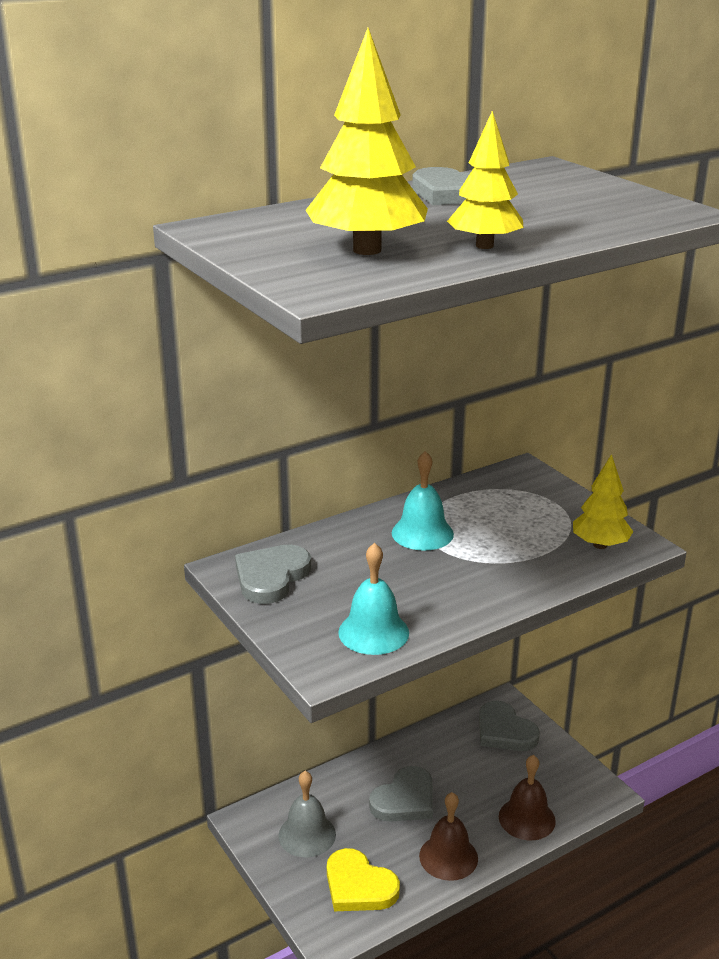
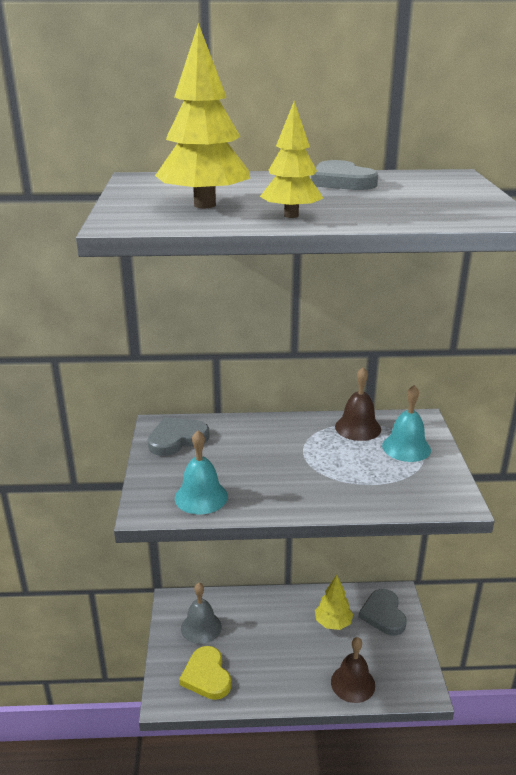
camera: 30 degrees right, 0 degrees up
grey heart [369,766,433,822] -> none
turquoise bell [392,451,454,551] -> turquoise bell moved to [382,385,431,462]
brown bell [419,792,478,881] -> brown bell moved to [335,367,381,441]
yellow tree [573,454,634,549] -> yellow tree moved to [315,575,353,630]

